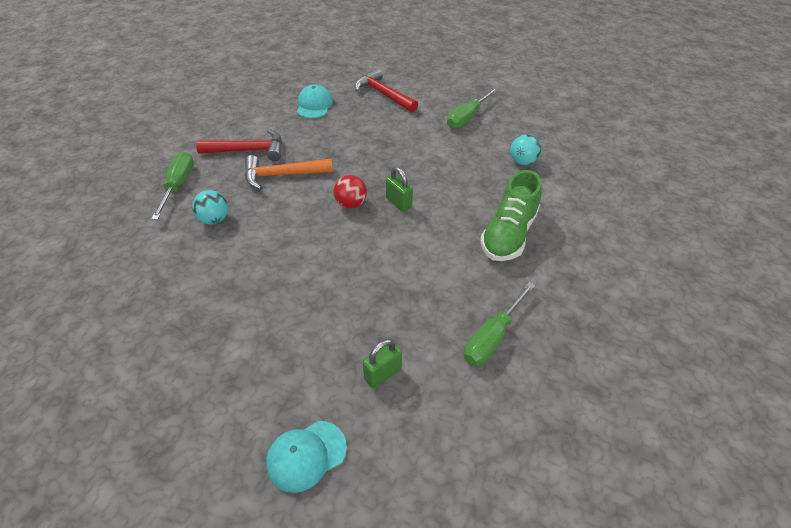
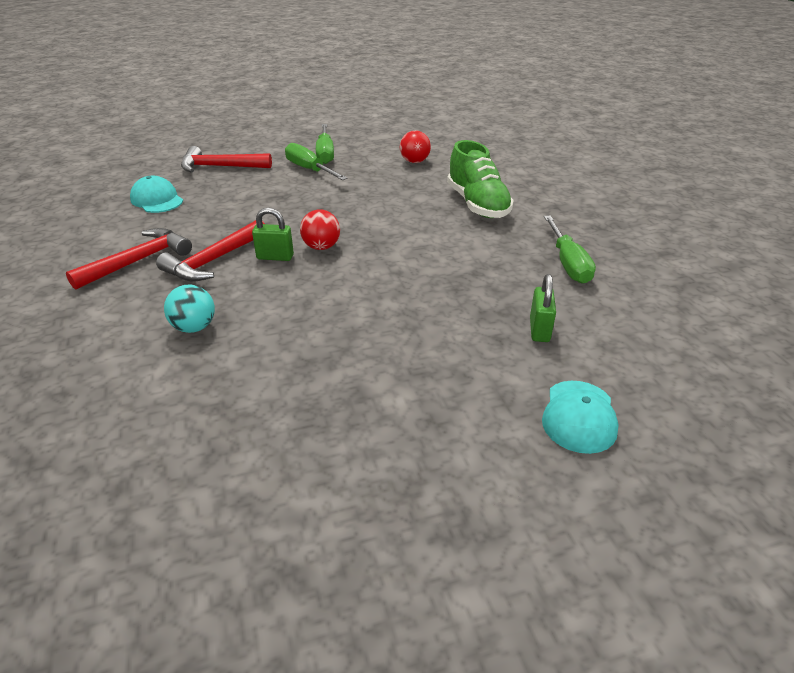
camera: 45 degrees left, 10 degrees down
green screwdriver [151,152,194,220] -> green screwdriver moved to [285,143,348,180]
orange hammer [245,155,333,190] -> red hammer [156,220,265,282]
green padlock [386,167,413,212] -> green padlock moved to [252,207,294,261]
turquoise ball [510,134,542,165] -> red ball [400,130,431,163]

